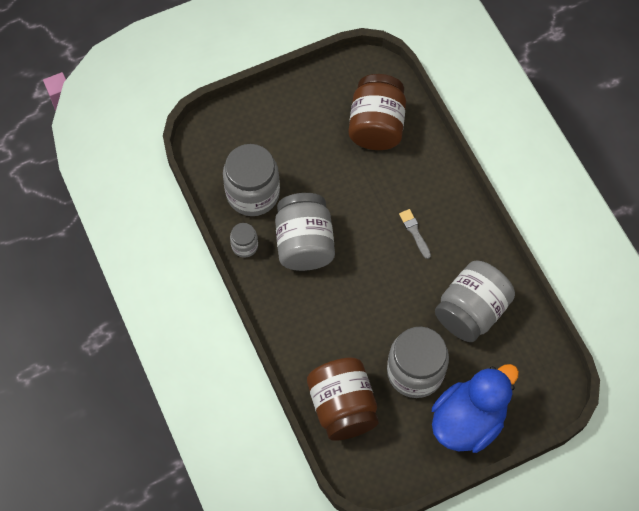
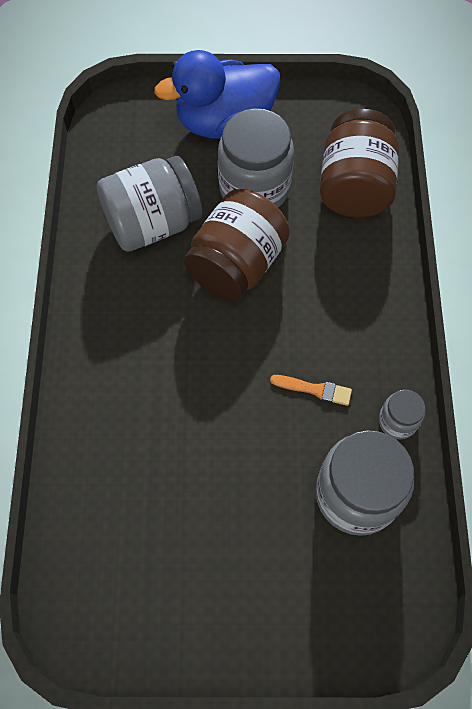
camera: 155 degrees left, 0 degrees up
grey jar [275,193,335,271] -> orange brush [270,375,352,406]
brown jar [348,74,406,150] -> brown jar moved to [184,189,290,301]
grey brush [399,209,431,259] -> none

